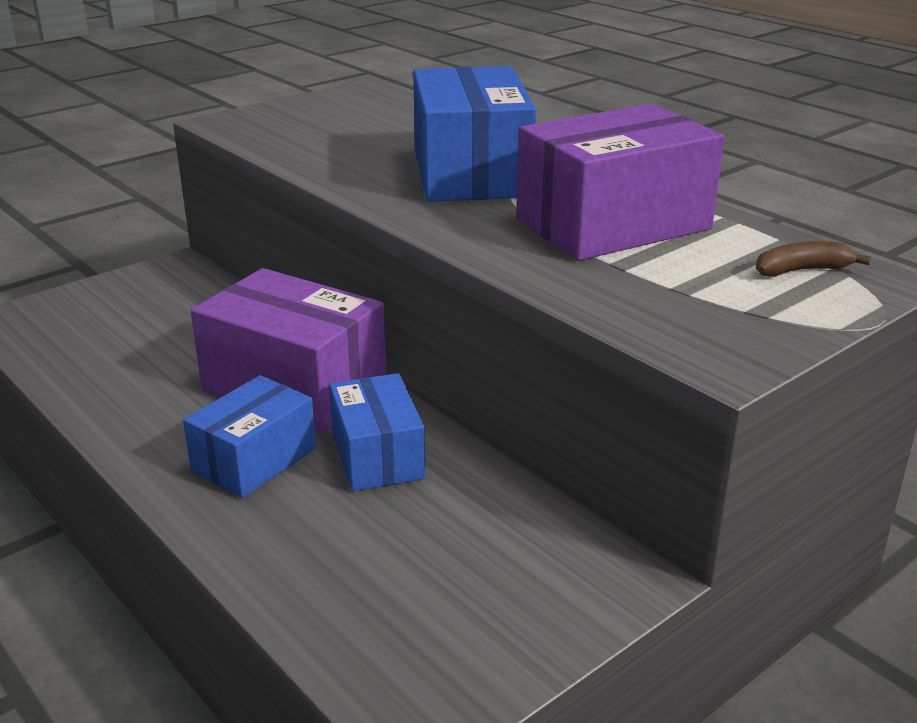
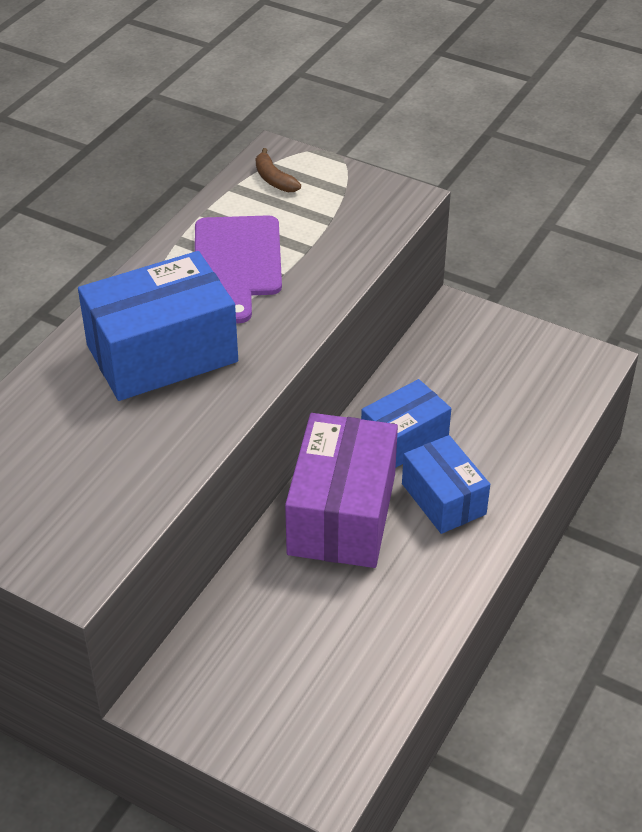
camera: 110 degrees left, 15 degrees up
blue box [183,375,316,498] -> blue box turned 45 degrees clockwise [402,435,490,534]
purple box [516,104,724,261] -> purple cutting board [195,215,282,323]

